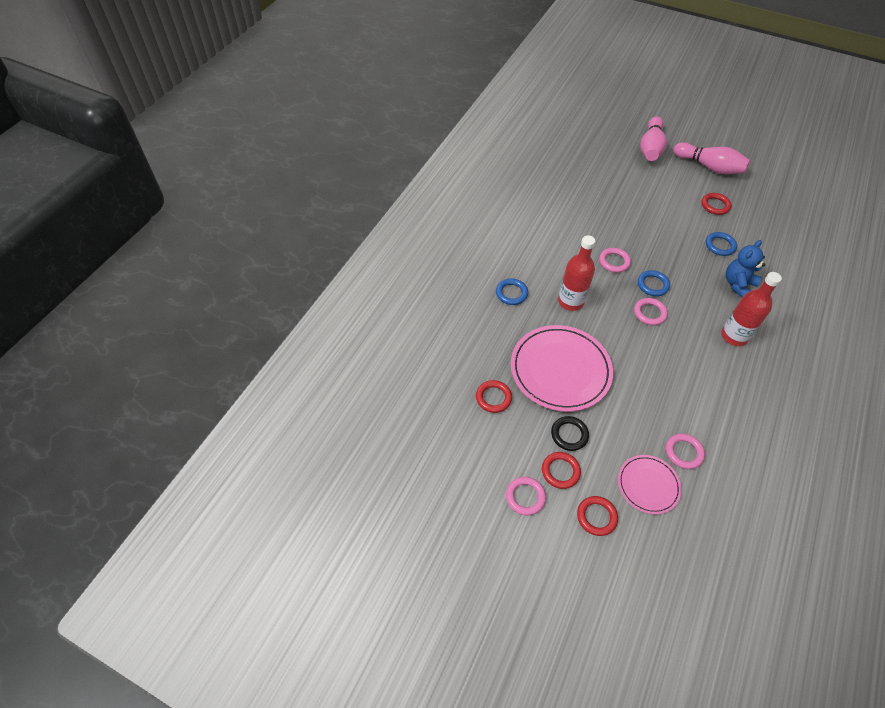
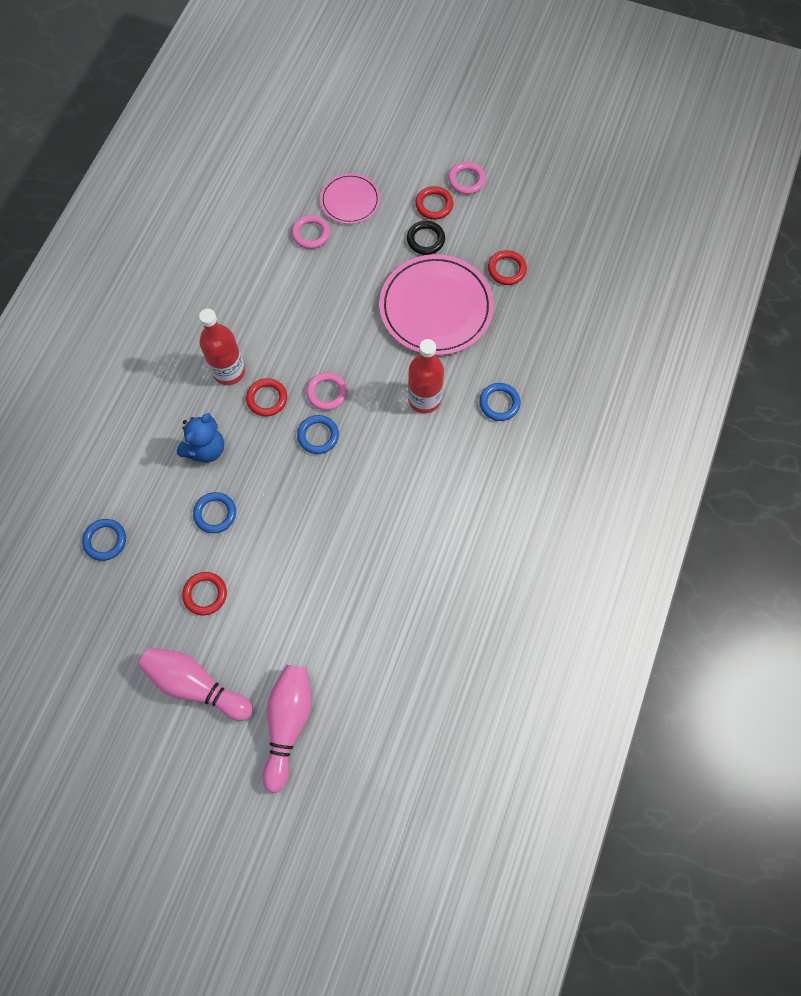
camera: 175 degrees right, 15 degrees up
red ring [577,496,618,536] -> red ring moved to [246,378,287,417]
pink ring [599,248,631,273] -> none
none -> blue ring [82,519,126,561]

